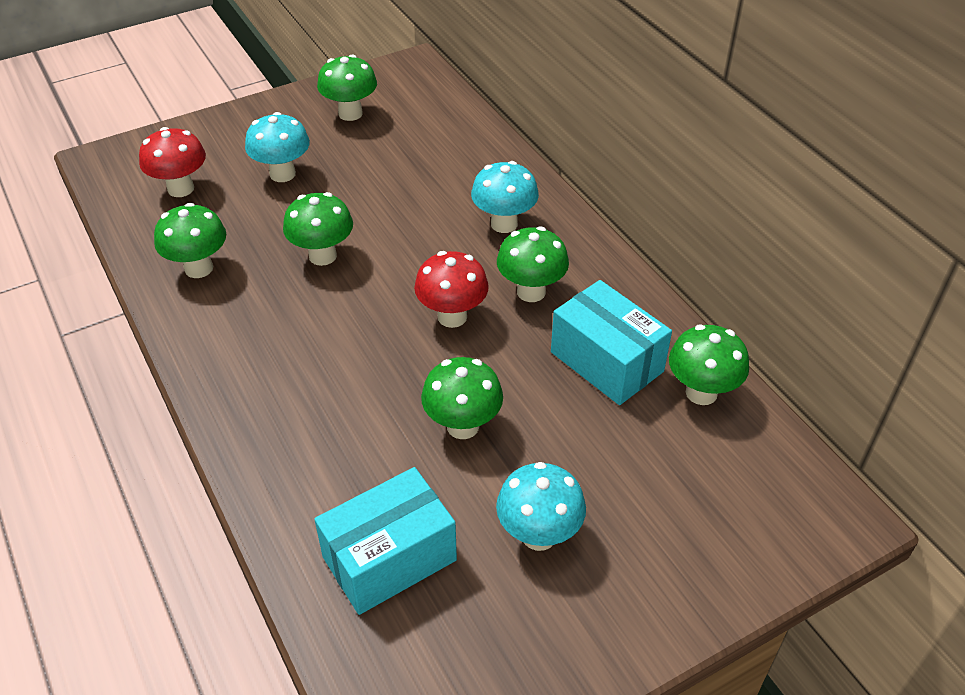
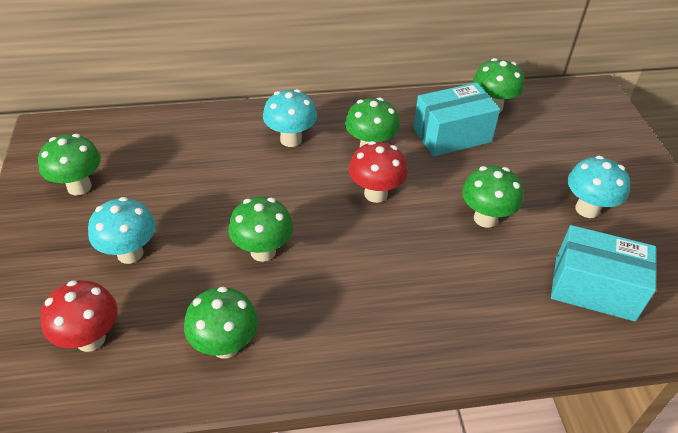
camera: 70 degrees left, 0 degrees up
turquoise box [314,467,457,615] -> turquoise box turned 60 degrees counterclockwise [551,225,657,321]

